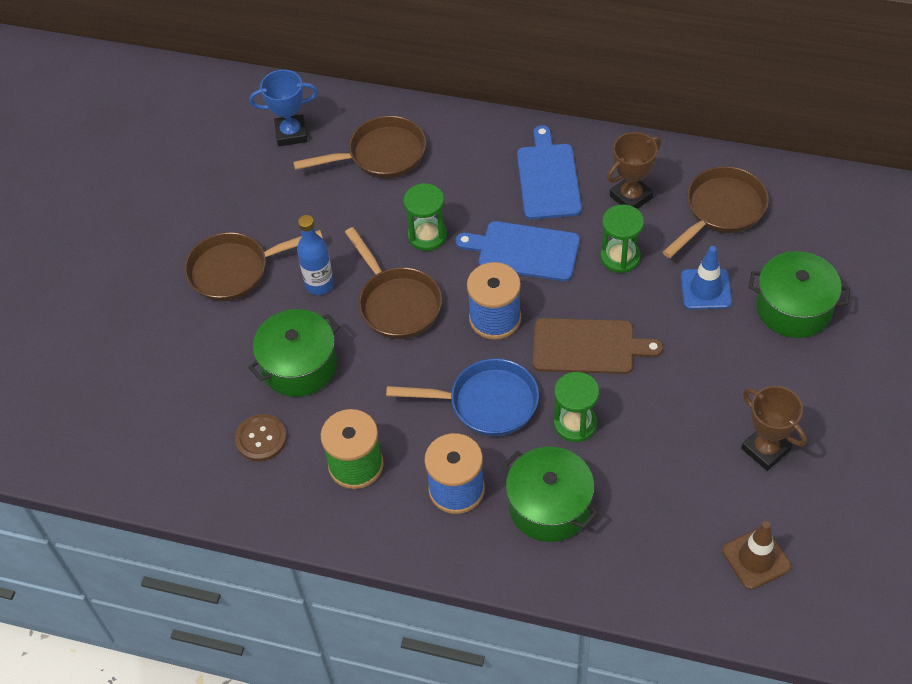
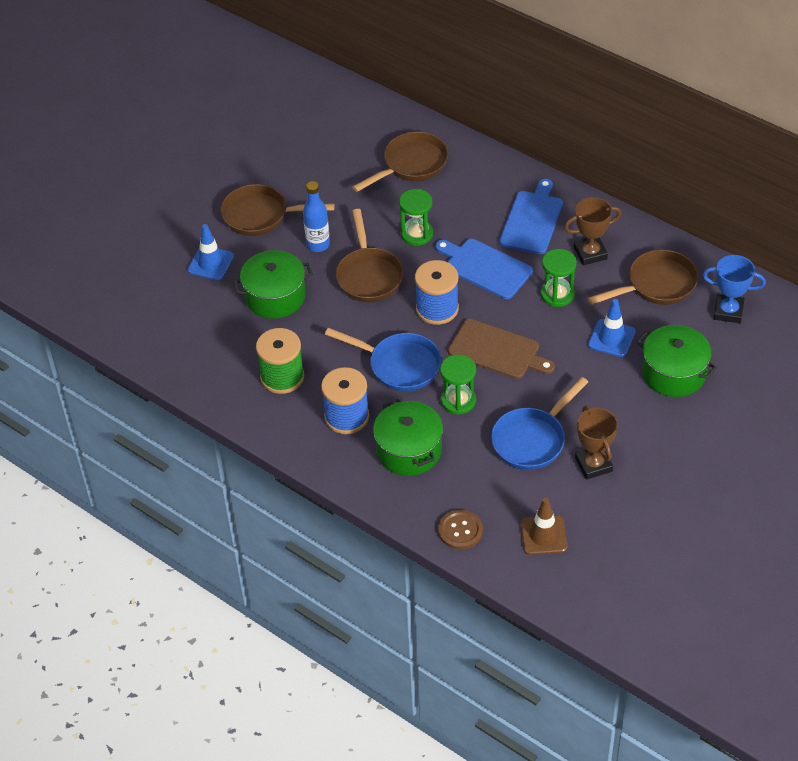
camera: 20 degrees right, 5 degrees down
brown button [235,414,287,462] -> brown button moved to [438,510,483,550]
blue trophy [249,70,318,146] -> blue trophy moved to [703,255,766,323]
brown pan [293,116,426,179] -> brown pan turned 45 degrees counterclockwise [352,132,448,192]
none -> blue traffic cone [188,224,234,280]
none -> blue pan [491,377,588,470]

